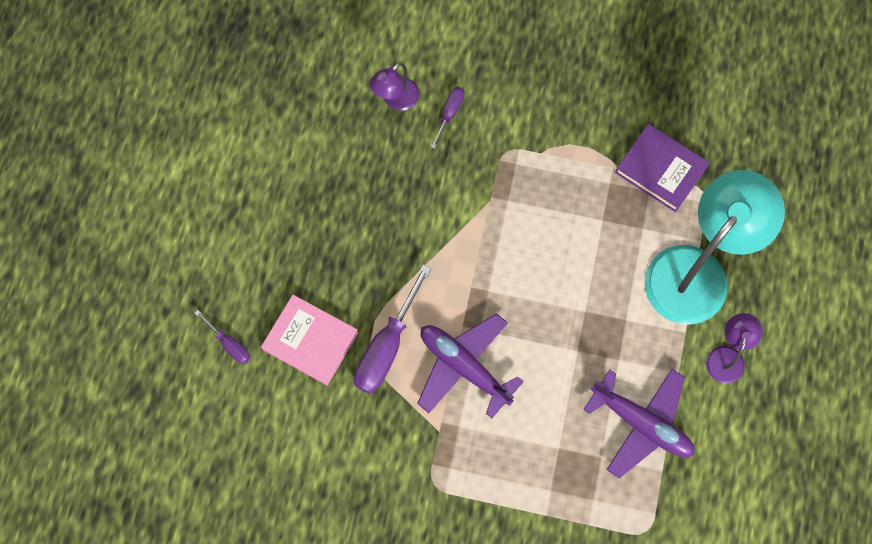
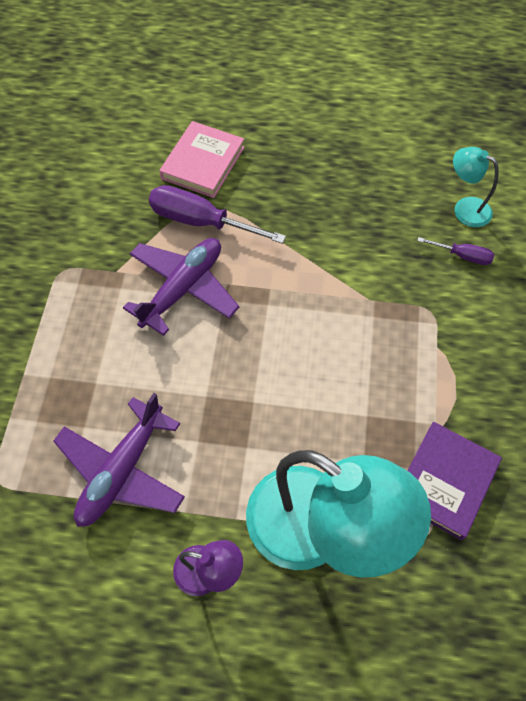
camera: 85 degrees right, 10 degrees down
purple screwdriver [195,310,250,364] -> none
purple lamp [369,62,419,111] -> turquoise lamp [453,147,499,227]

